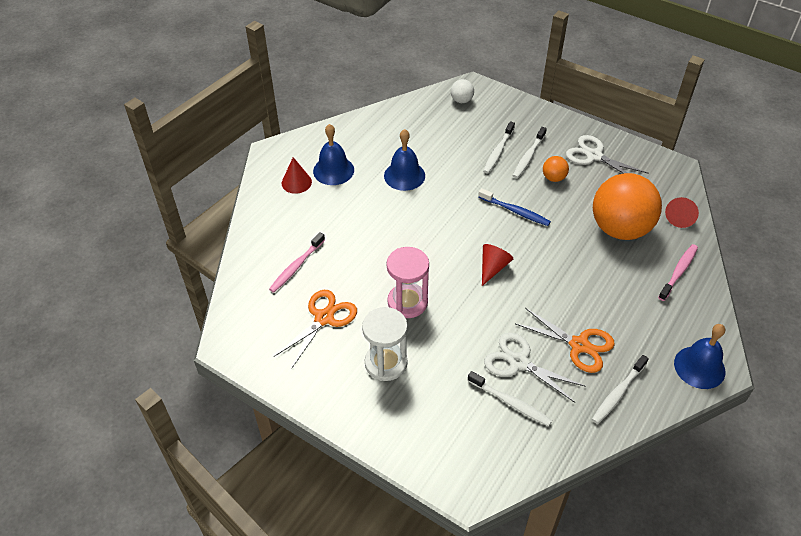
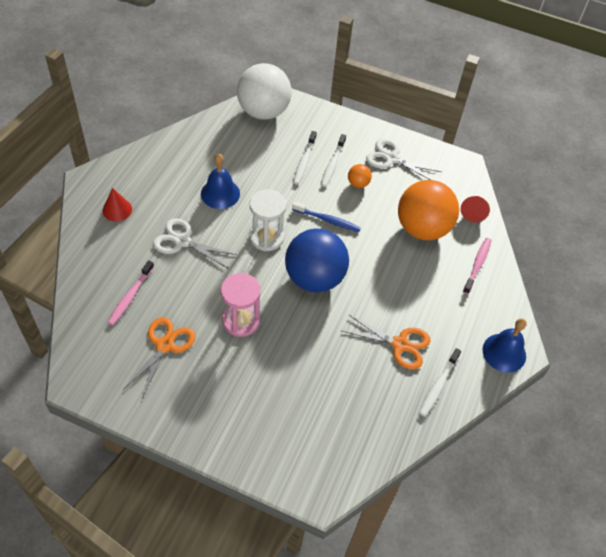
camera: 15 degrees left, 5 degrees up
blue bell [313,124,354,185] -> none
white hourglass [362,307,408,381] -> white hourglass moved to [250,189,286,251]
white ball [451,79,474,103] -> white ball [237,63,292,120], size x2.40
white toothbrush [468,371,552,426] -> none
red cone [482,244,513,286] -> blue ball [285,229,349,293]
white scissors [484,332,586,403] -> white scissors moved to [153,218,237,268]

